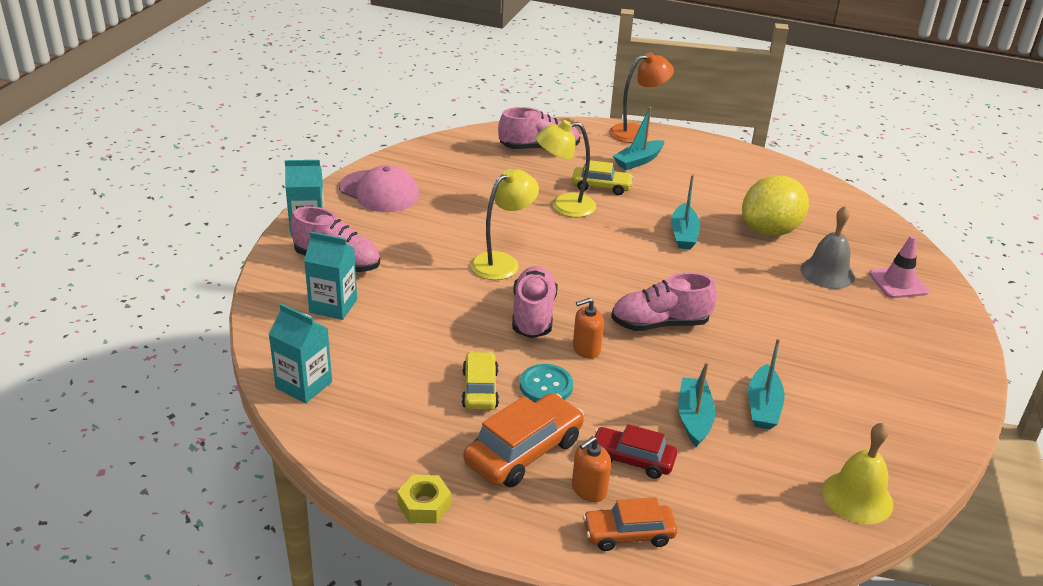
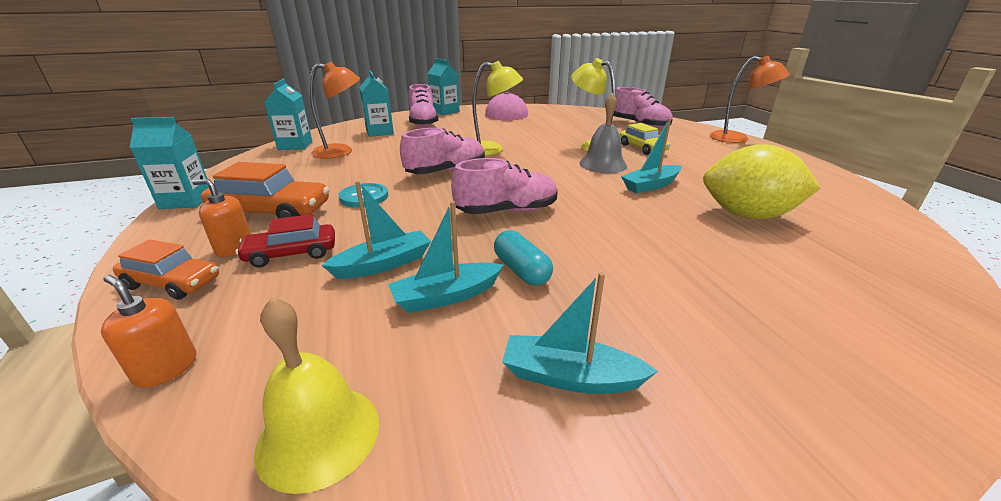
camera: 55 degrees right, 5 degrees down
yellow nut [397,475,451,524] -> turquoise carton [130,117,209,209]
yellow car [462,351,499,410] -> none
orange soap dispenser [573,298,604,359] -> orange soap dispenser moved to [101,275,196,388]
orange car [583,497,677,551] -> orange car turned 150 degrees clockwise [113,239,219,300]
red car [595,424,677,479] -> red car turned 90 degrees counterclockwise [236,214,335,267]
pink shoe [611,272,717,331] -> pink shoe turned 120 degrees clockwise [451,158,558,214]
turquoise boat [613,107,664,170] -> turquoise boat moved to [502,272,658,394]
grey bell [800,206,855,289] -> grey bell moved to [579,93,627,173]
pink traffic cone [869,235,929,298] -> none
none -> orange lamp [309,61,360,159]
none -> turquoise capsule [494,230,553,286]

